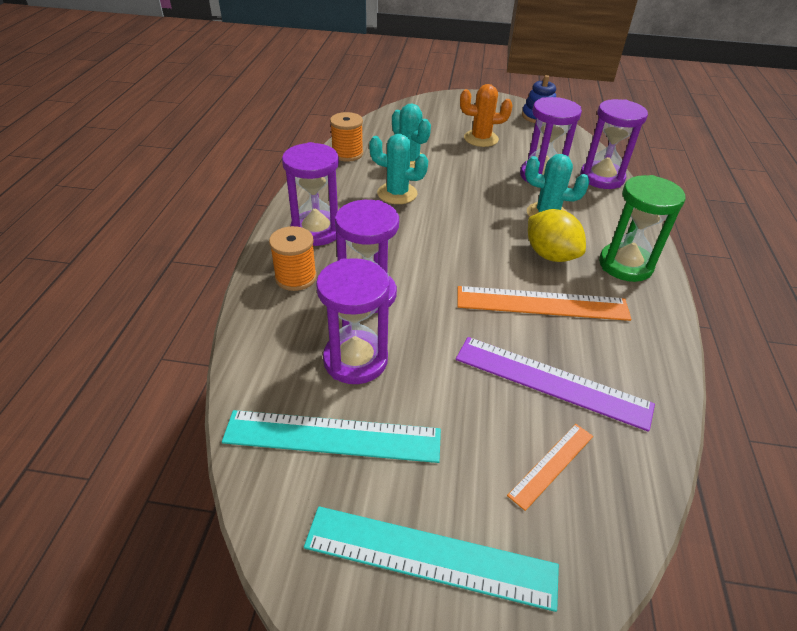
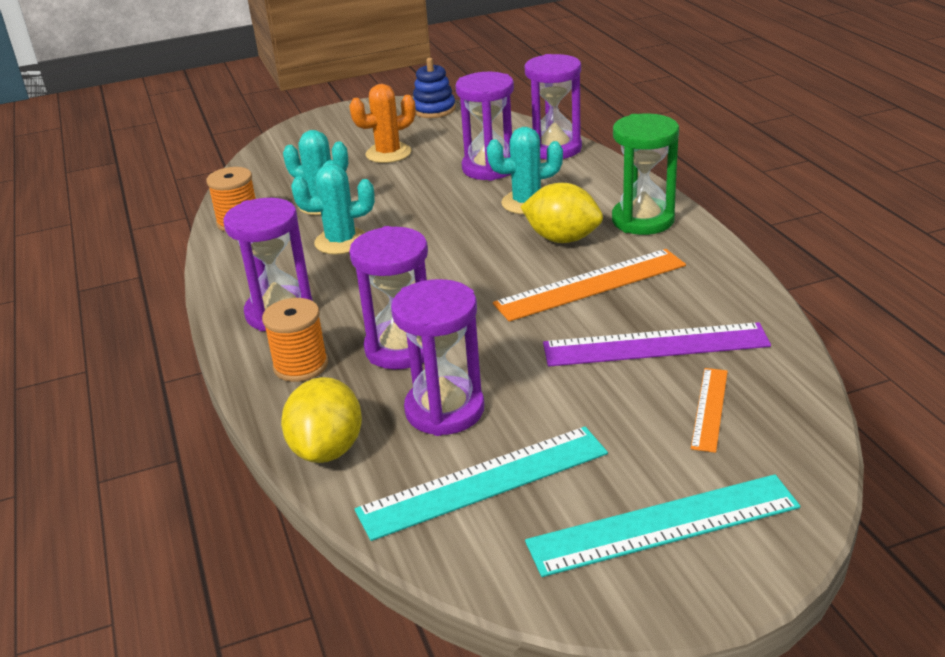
camera: 25 degrees left, 10 degrees down
none -> yellow lemon [281,377,362,463]

